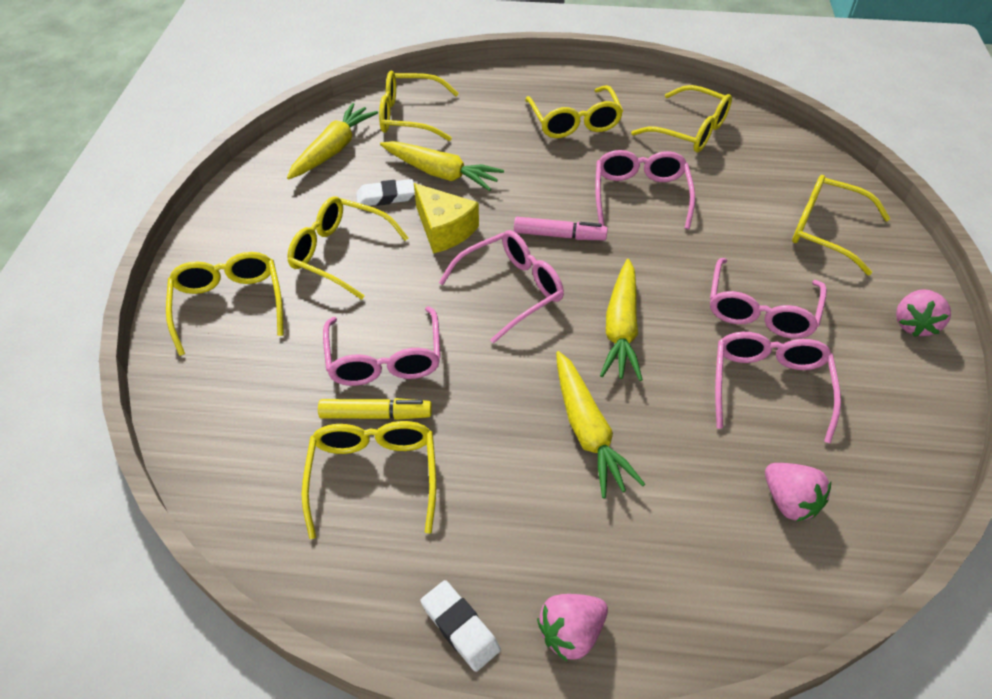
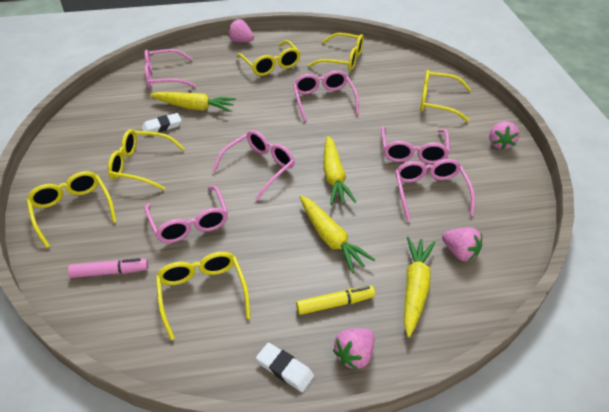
camera: 15 degrees left, 5 degrees down
yellow carrot [287,103,378,179] -> yellow carrot moved to [404,237,436,337]
yellow marker [318,398,432,420] -> yellow marker moved to [296,286,375,315]
yellow glasses [379,70,459,141] -> pink glasses [145,49,196,89]
yellow cheese [414,183,479,253] -> none
pink marker [514,217,608,240] -> pink marker moved to [68,258,148,278]
none -> pink strawberry [228,19,254,42]

